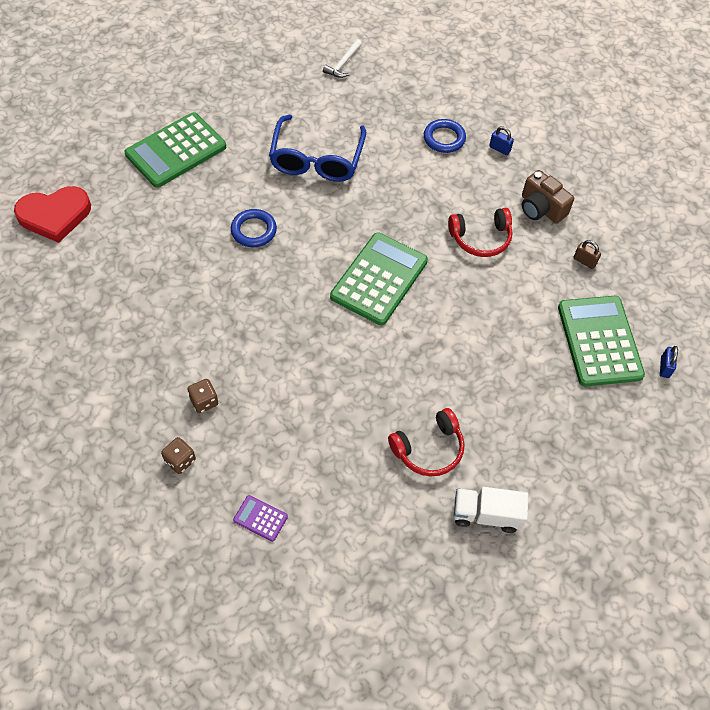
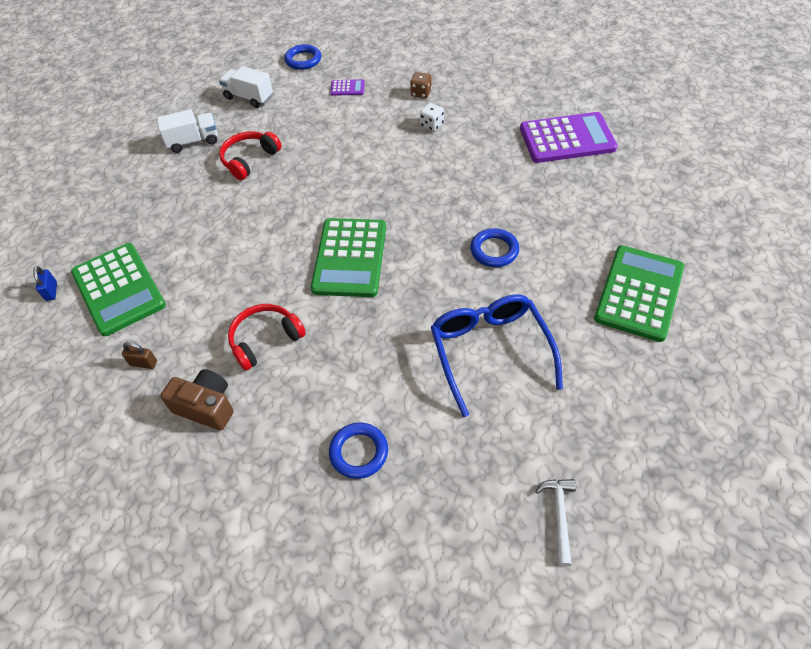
camera: 160 degrees right, 5 degrees down
red heart [14,186,91,243] -> none
brown dice [187,379,218,413] -> white dice [420,103,444,131]
blue padlock [489,126,514,155] -> none
none -> white truck [219,66,273,108]
none -> blue ring [284,44,321,70]
none -> purple calculator [520,112,618,163]

